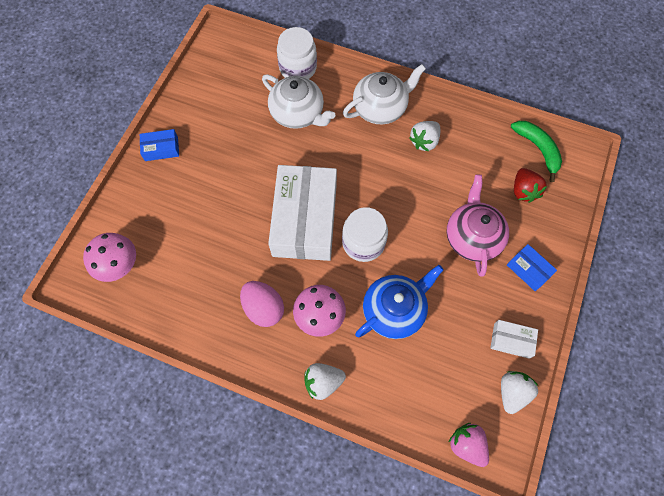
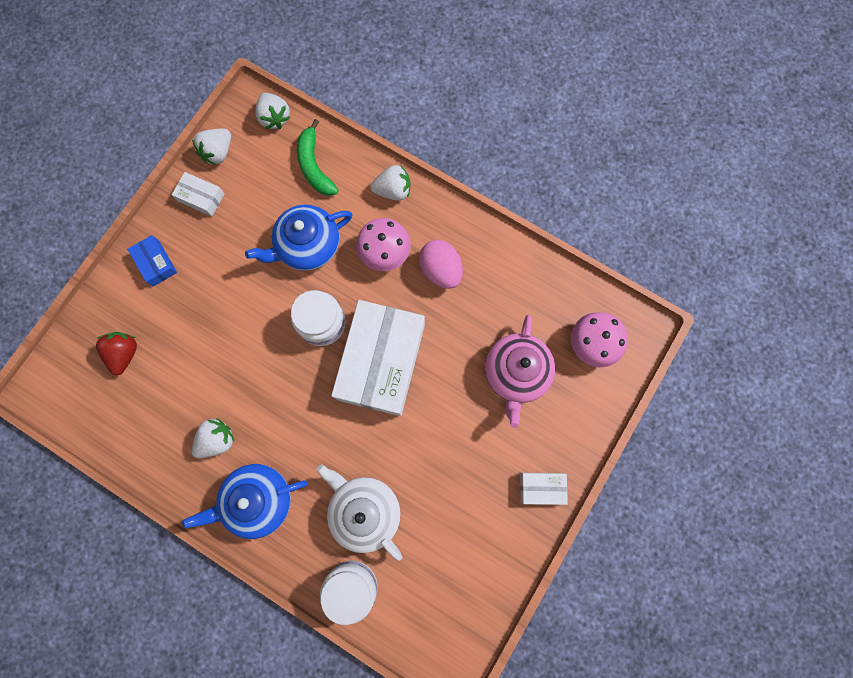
camera: 170 degrees left, 10 degrees up
blue box [140,129,179,161] -> white box [520,473,568,505]
white teapot [343,64,426,124] -> blue teapot [182,464,308,539]
pink teapot [446,175,509,276] -> pink teapot moved to [485,315,555,428]
pink strawberry [449,423,489,467] -> white strawberry [255,93,291,129]
green banana [511,121,562,182] -> green banana moved to [297,119,339,196]

